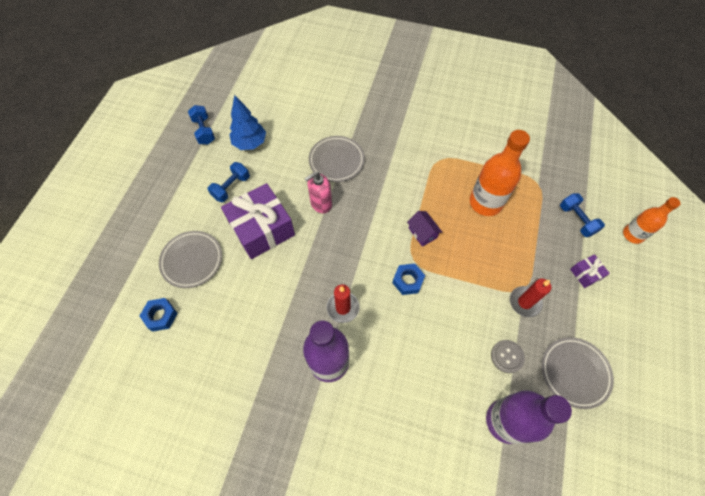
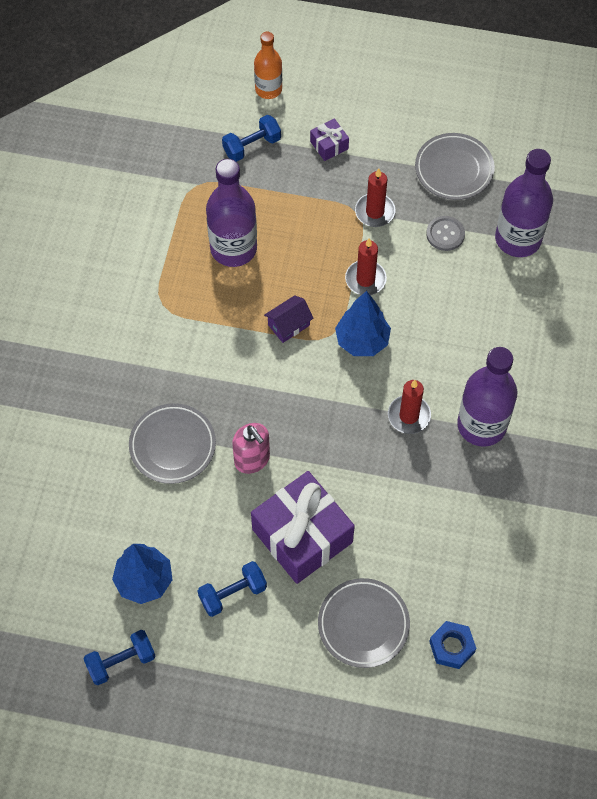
camera: 95 degrees left, 0 degrees up
blue dumbbell [208,162,250,202] -> blue dumbbell turned 60 degrees counterclockwise [198,561,267,617]
blue nut [392,263,425,295] -> blue tree [335,291,391,356]
orange bottle [470,130,530,216] -> purple bottle [206,159,257,267]
none -> red candle [345,238,387,295]

